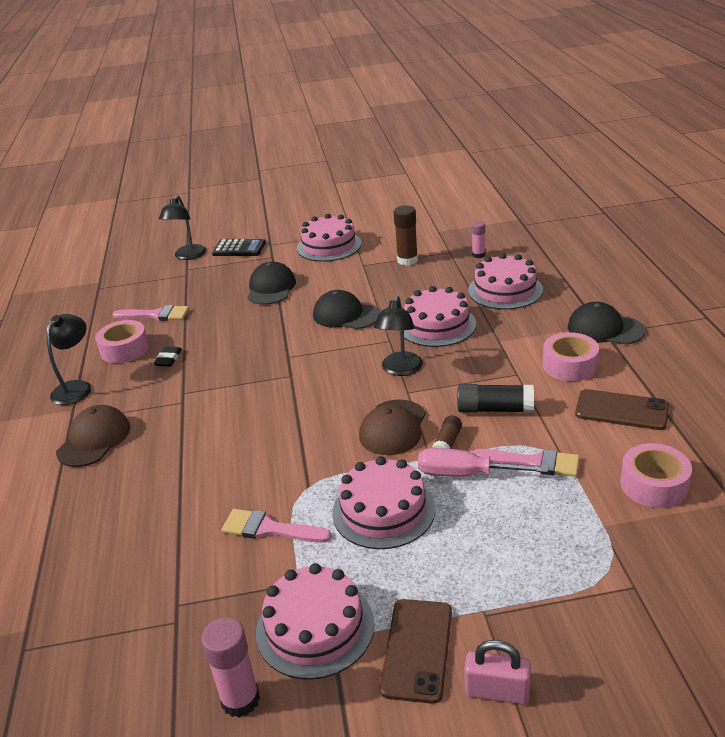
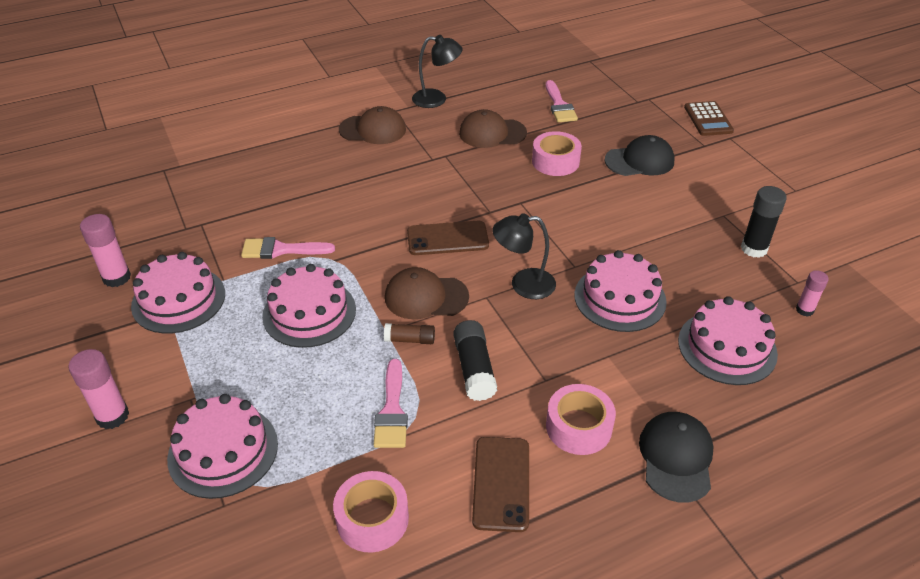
camera: 70 degrees right, 10 degrees up
pink tape [95,320,149,363] -> pink tape moved to [532,131,582,176]
black eraser [154,347,182,367] -> brown cap [459,109,527,148]
black lamp [159,195,206,260] -> none
black calculator [212,239,266,256] -> brown calculator [684,101,734,136]
pink brush [222,509,332,543] -> pink brush turned 90 degrees counterclockwise [241,237,335,259]
pink cake [297,214,362,262] -> pink cake moved to [167,394,278,499]
black cap [313,290,380,329] -> none
brown phone [380,599,452,704] -> brown phone moved to [407,221,489,255]
brown glue stick [394,205,418,266] -> black glue stick [741,186,787,258]
pink screwdriver [418,448,548,477] -> none
pink padlock [464,640,531,705] -> pink glue stick [68,349,129,429]

